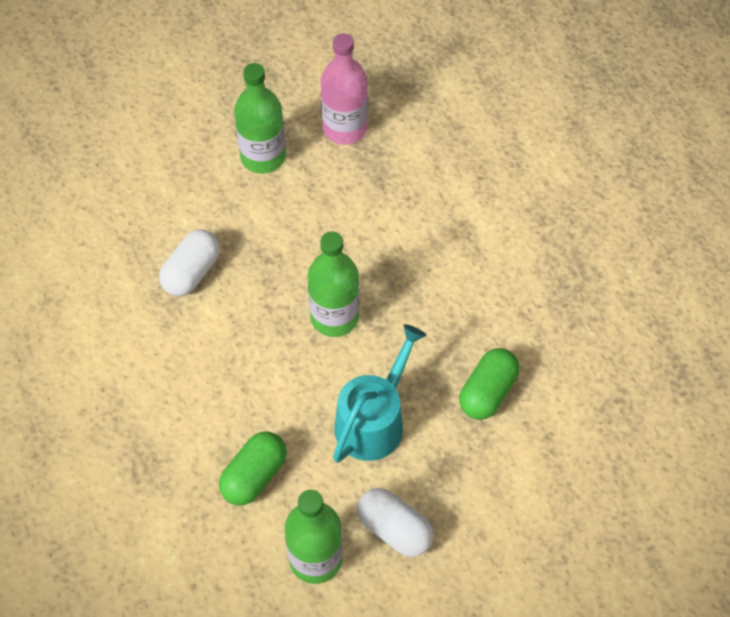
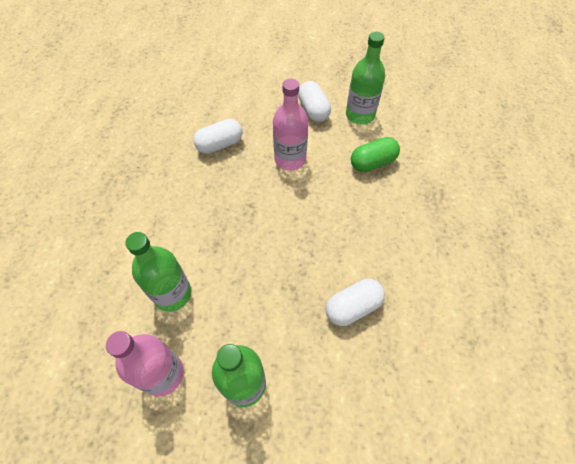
camera: 150 degrees left, 0 degrees up
green bottle [308,232,359,337] -> green bottle moved to [125,232,192,312]
turquoise watering can [333,324,426,463] -> pink bottle [273,79,308,171]
green capsule [459,348,520,420] -> white capsule [193,119,242,154]

